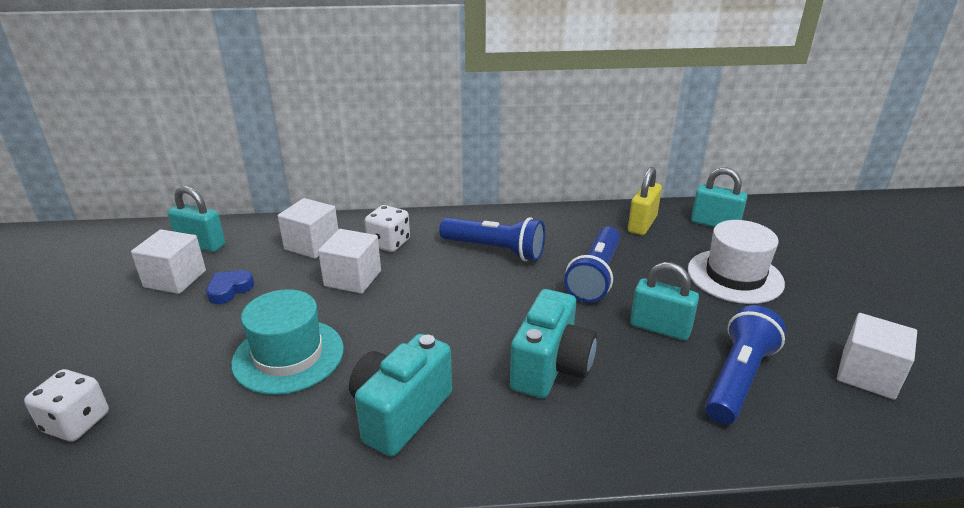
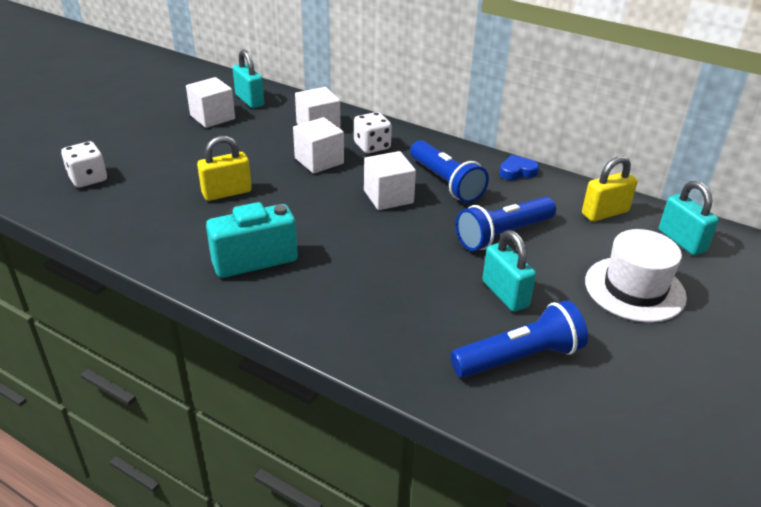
camera: 35 degrees right, 5 degrees up
blue heart [206,270,254,304] -> blue heart moved to [499,155,539,180]
turquoise hat [231,289,344,395] -> yellow padlock [197,136,252,201]
turquoise camera [510,289,597,398] -> none
white cube [837,313,917,400] -> white cube moved to [364,151,416,210]

